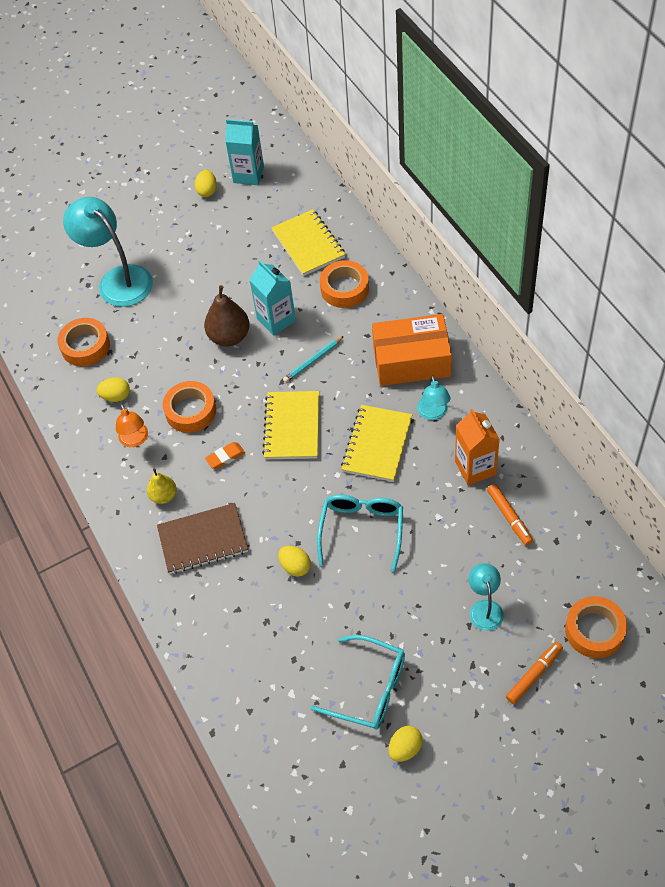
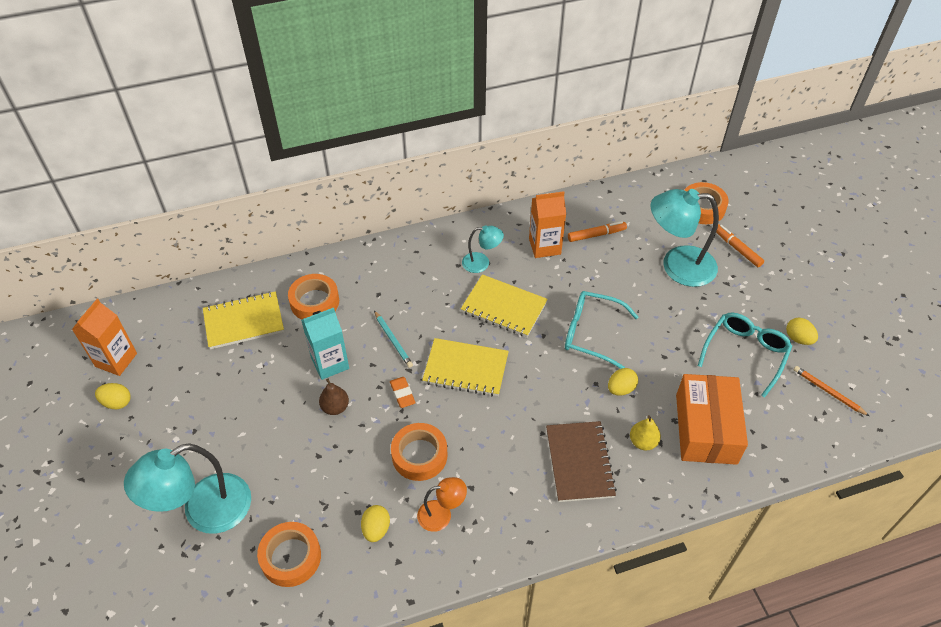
camera: 85 degrees left, 5 degrees down
yellow pear [147,468,177,504] -> yellow pear moved to [630,415,661,451]
brown pear [204,285,250,346] -> brown pear [319,379,349,415], size x0.61
orange eraser [205,442,245,469] -> orange eraser moved to [390,377,415,408]
turquoise carton [225,119,264,185] -> orange carton [72,299,137,376]
orange box [372,314,452,386] -> orange box moved to [676,374,748,465]
turquoise lamp [468,563,504,631] -> turquoise lamp [651,189,719,287], size x1.96
none -> orange pencil [794,366,869,416]

